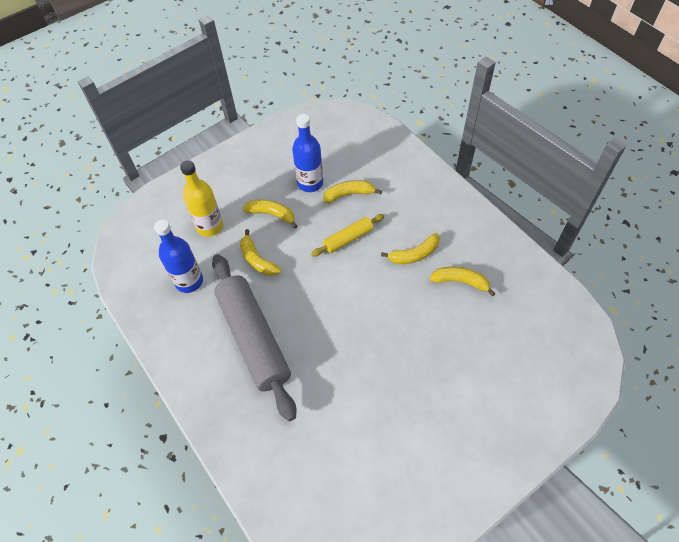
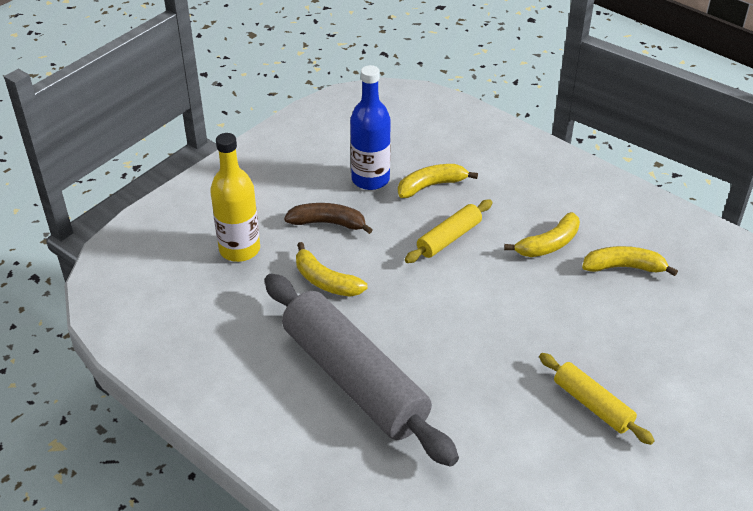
camera: 15 degrees left, 15 degrees down
blue bottle [154,220,203,293] -> none
yellow banana [243,199,297,229] -> brown banana [284,203,373,234]
none -> yellow rolling pin [539,353,655,445]

